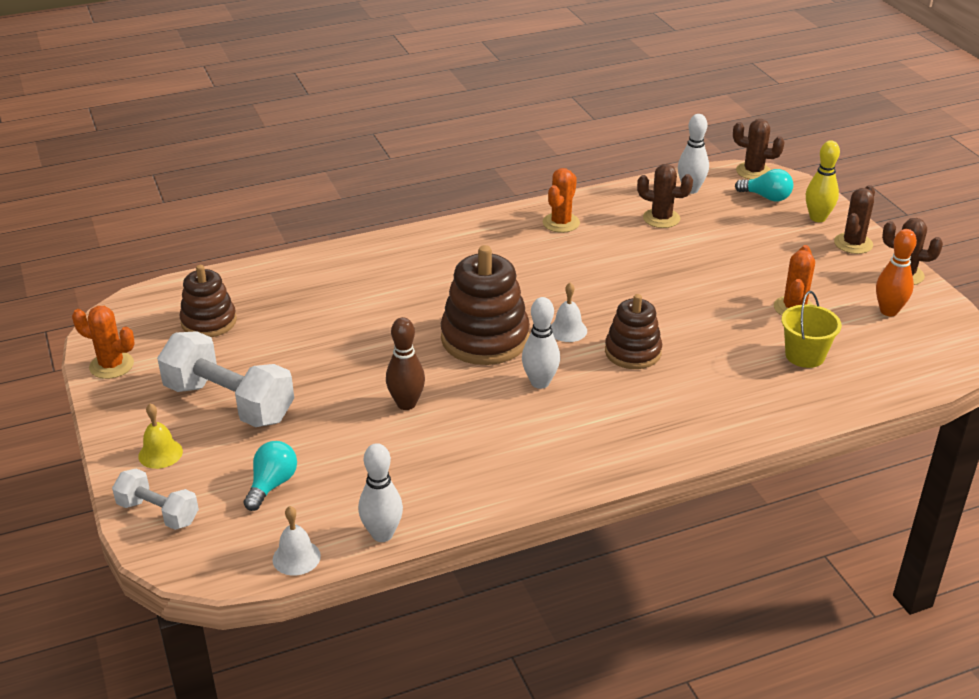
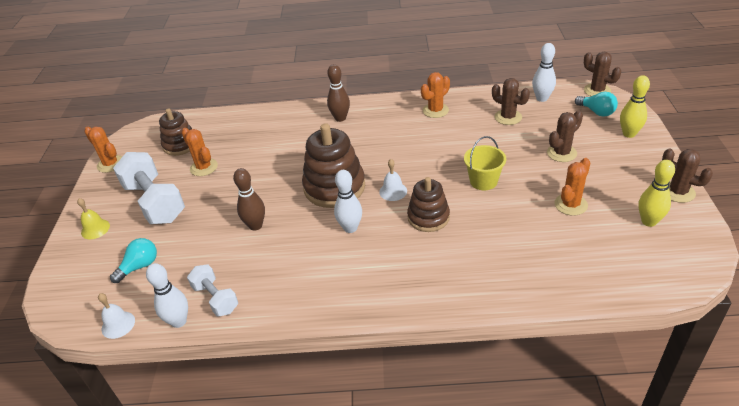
camera: 25 degrees right, 5 degrees up
white dumbbell [112,468,199,530] -> white dumbbell moved to [187,264,238,317]
yellow bucket [781,291,842,368] -> yellow bucket moved to [464,136,506,190]
brown cactus [834,185,875,254] -> brown cactus moved to [547,110,583,162]
orange bowling pin [876,229,917,316] -> yellow bowling pin [638,160,675,227]
none -> orange cactus [181,128,218,176]
none -> brown bowling pin [327,64,350,122]

